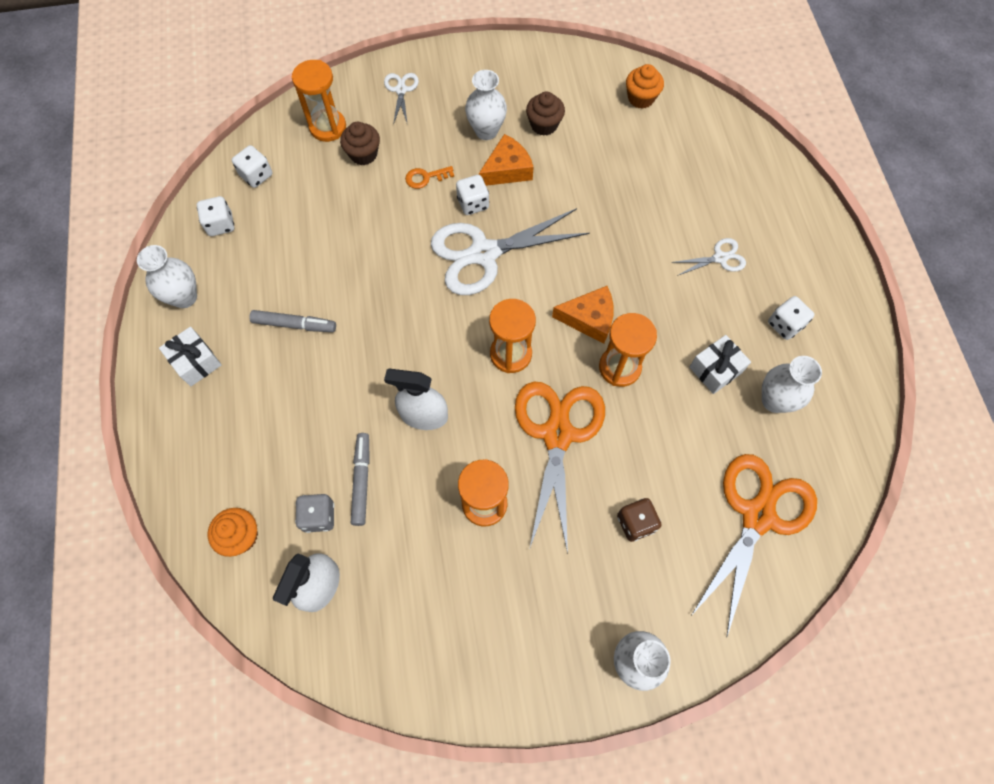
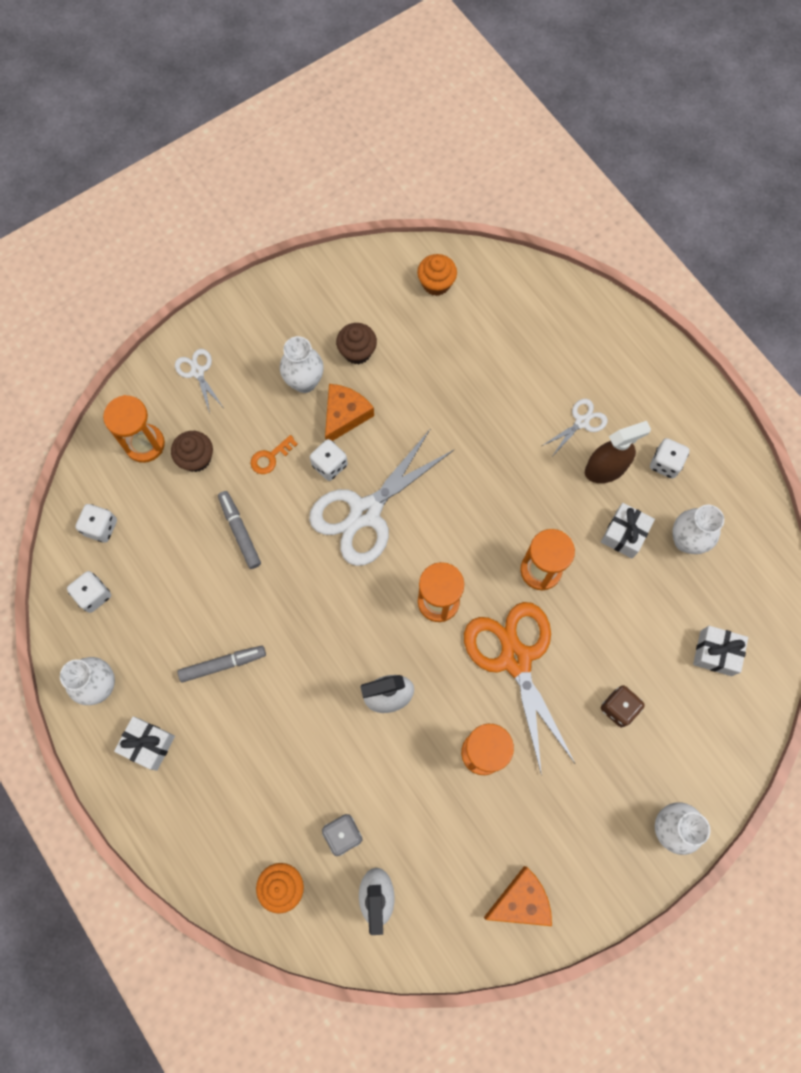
camera: 25 degrees left, 5 degrees up
grey marker [351,433,370,526] -> grey marker moved to [218,491,261,569]
orange cheese [552,286,614,344] -> orange cheese moved to [484,866,552,926]
orange scissors [691,454,817,638] -> white gift [693,626,748,676]
none -> brown spray bottle [585,421,651,483]

